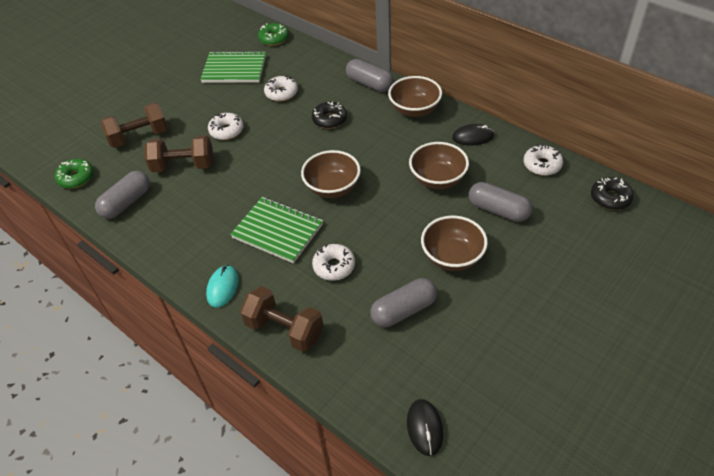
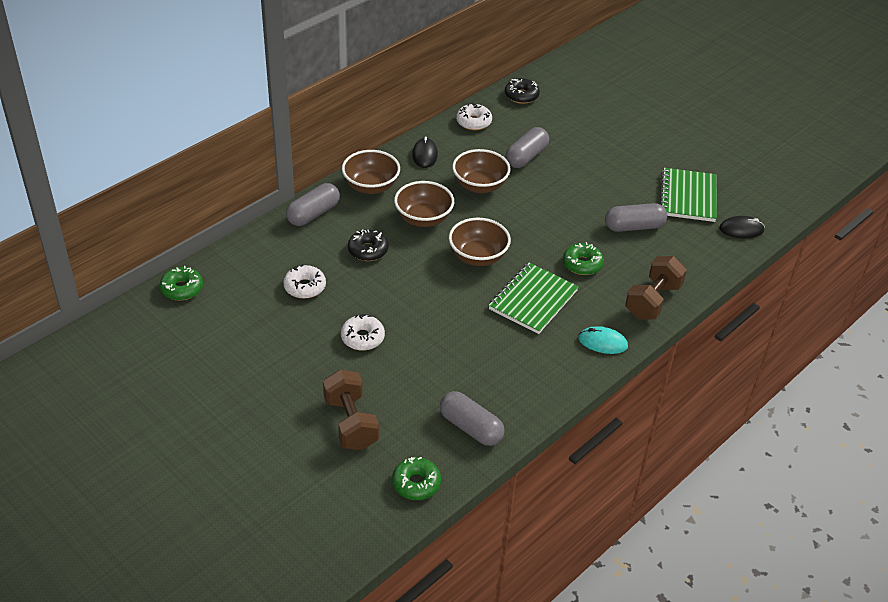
camera: 90 degrees left, 5 degrees down
brown dumbbell [145,135,213,172] -> none
green notebook [200,51,266,83] -> green notebook moved to [660,168,717,222]
white donut [312,244,355,281] -> green donut [563,242,604,275]
grey capsule [370,278,437,327] -> grey capsule turned 75 degrees counterclockwise [605,203,667,232]
brown bowl [421,216,488,271] -> brown bowl moved to [394,181,454,227]

